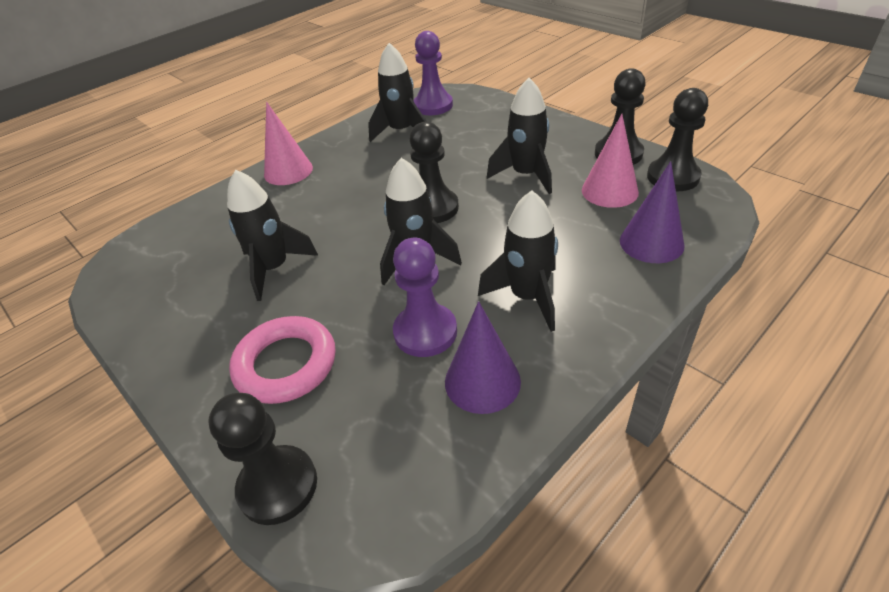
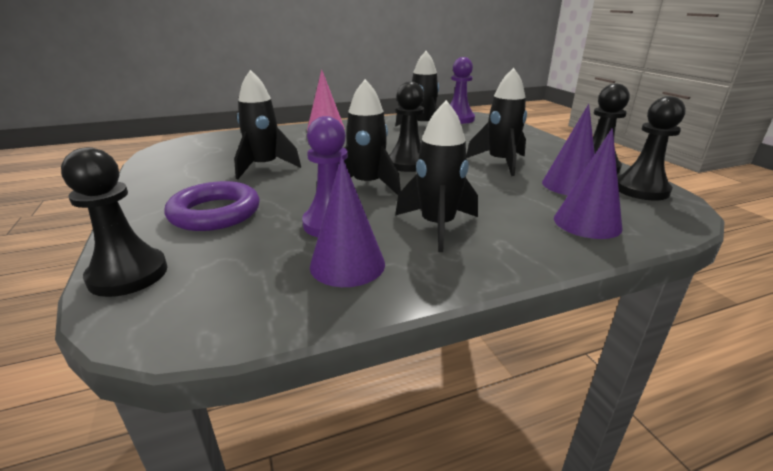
camera: 20 degrees right, 15 degrees down
pink ring [229,316,336,404] -> purple ring [164,181,260,231]
pink cone [582,114,639,208] -> purple cone [542,104,595,195]

